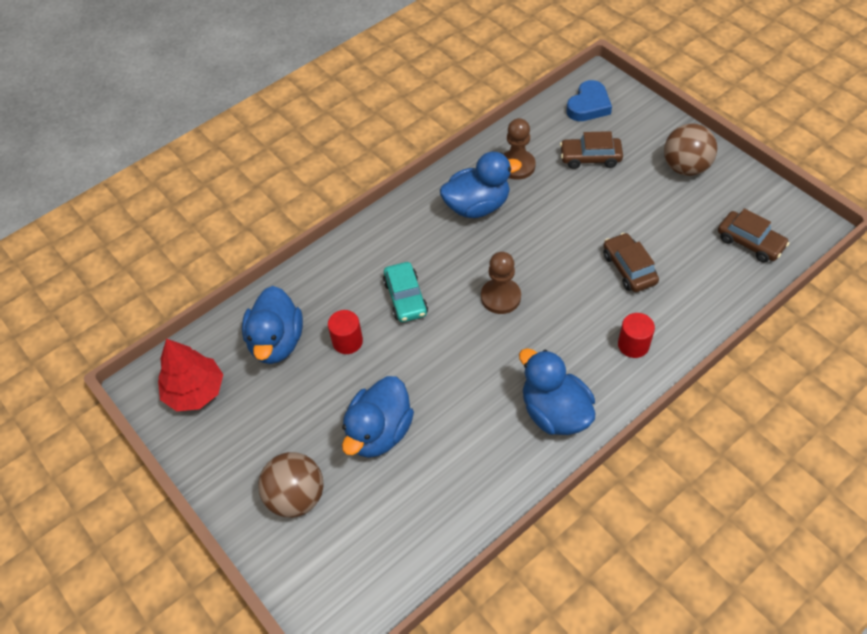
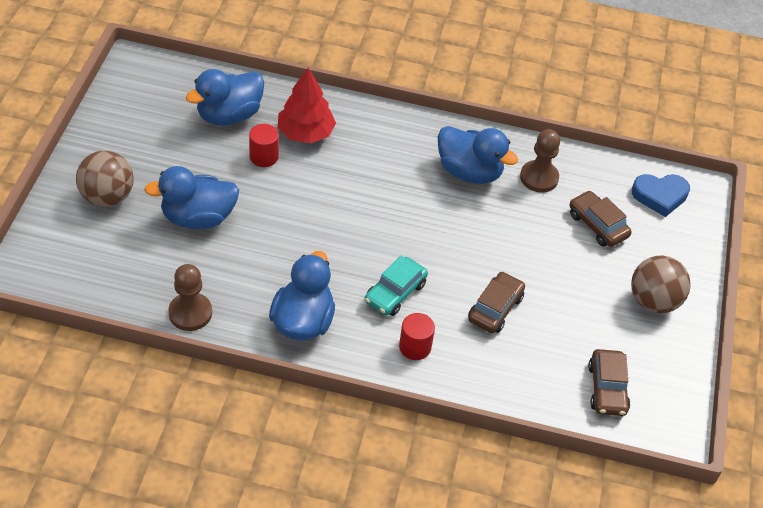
camera: 45 degrees right, 5 degrees down
red tree [158,339,223,411] -> red tree moved to [278,68,336,143]
turquoise car [383,262,428,322] -> turquoise car moved to [365,256,428,316]
brown pawn [481,252,521,314] -> brown pawn moved to [168,264,212,331]

